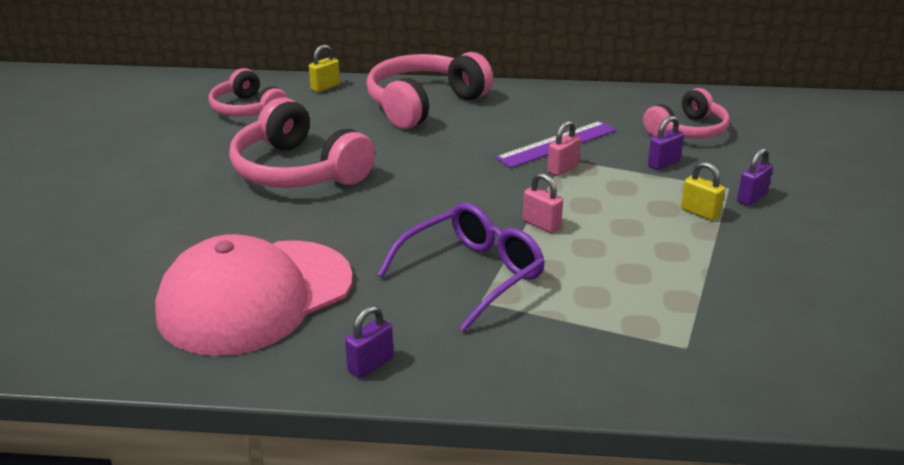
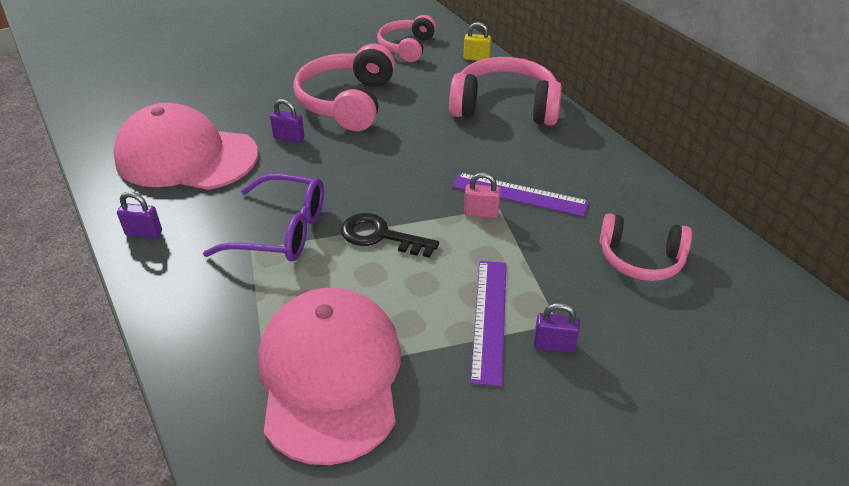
camera: 55 degrees right, 10 degrees up
pink padlock [523,173,563,233] -> black key [341,213,439,258]
purple padlock [648,116,684,170] -> purple padlock moved to [270,99,305,143]
yellow padlock [681,162,725,221] -> purple ruler [470,261,506,386]
none -> pink cap [258,288,401,465]

